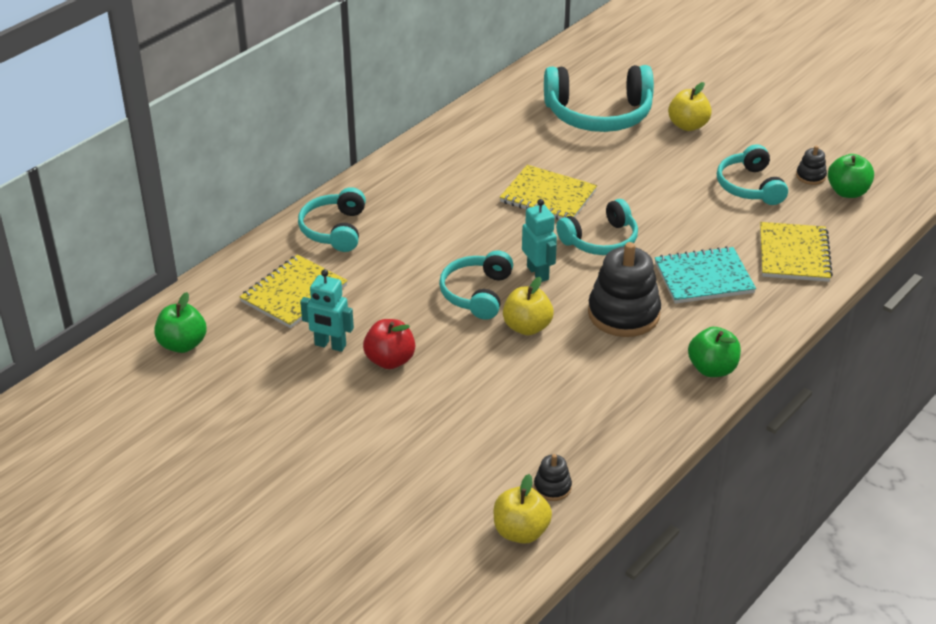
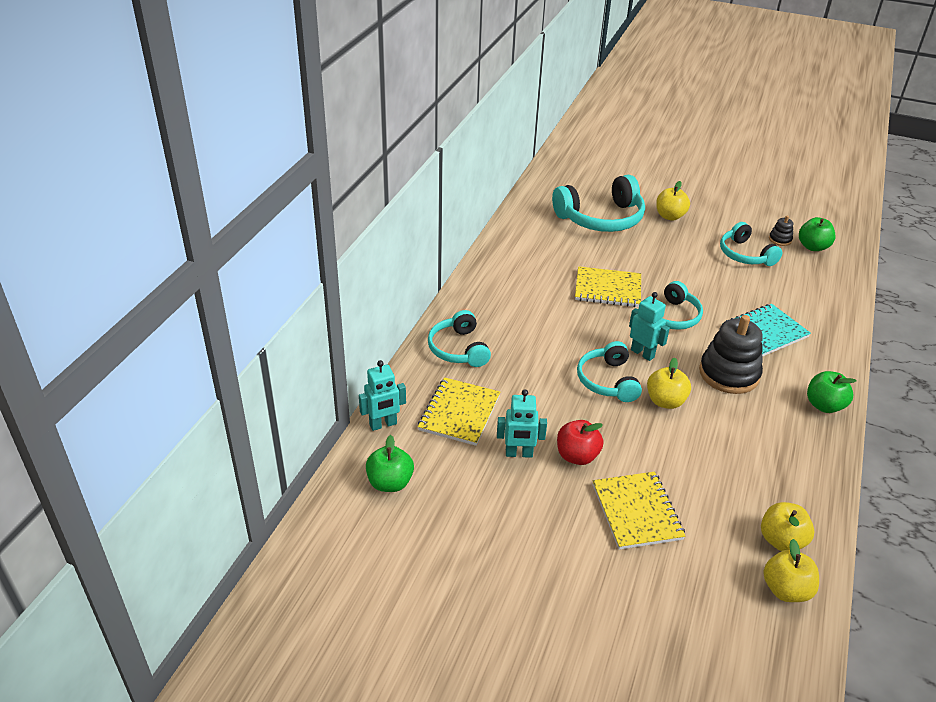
camera: 20 degrees left, 0 degrees up
black stacking toy [534,454,572,501] -> yellow apple [761,502,814,551]
yellow notebook [760,222,833,282] -> yellow notebook moved to [593,472,685,550]
none -> turquoise robot [359,360,406,431]

